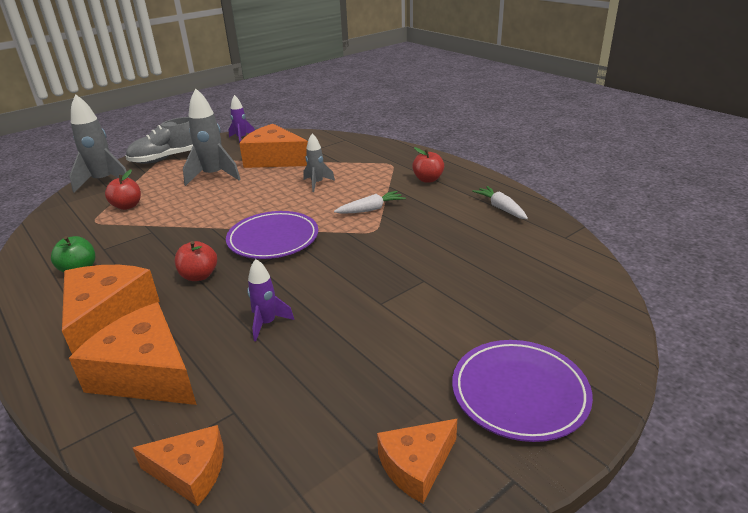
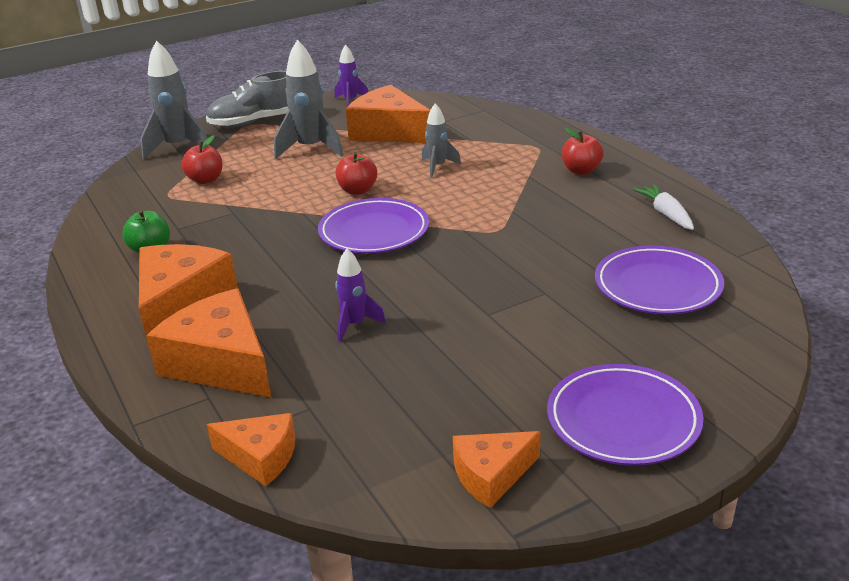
camera: 10 degrees right, 0 degrees up
red apple [175,241,217,281] -> red apple moved to [336,152,377,195]
white carrot [334,191,406,214] -> none
none -> purple plate [595,246,724,314]

